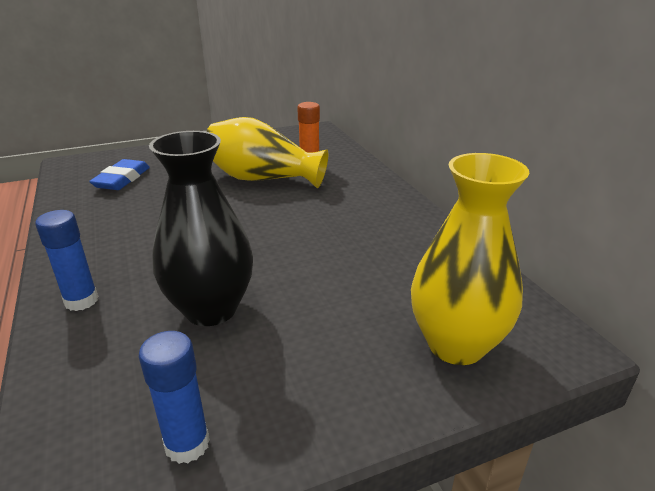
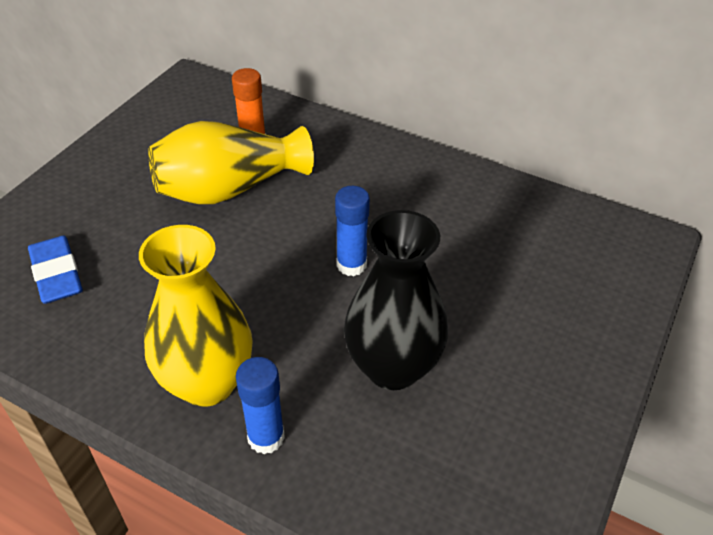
camera: 40 degrees left, 15 degrees up
blue glue stick [139,331,210,464] -> blue glue stick moved to [335,186,370,276]
yellow vase [411,153,530,365] -> yellow vase moved to [139,225,253,407]

